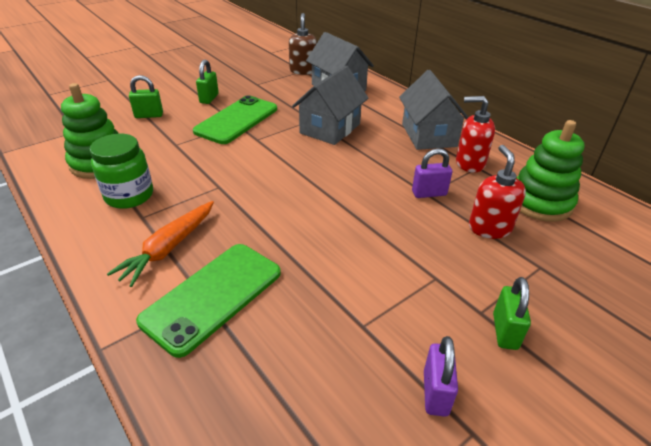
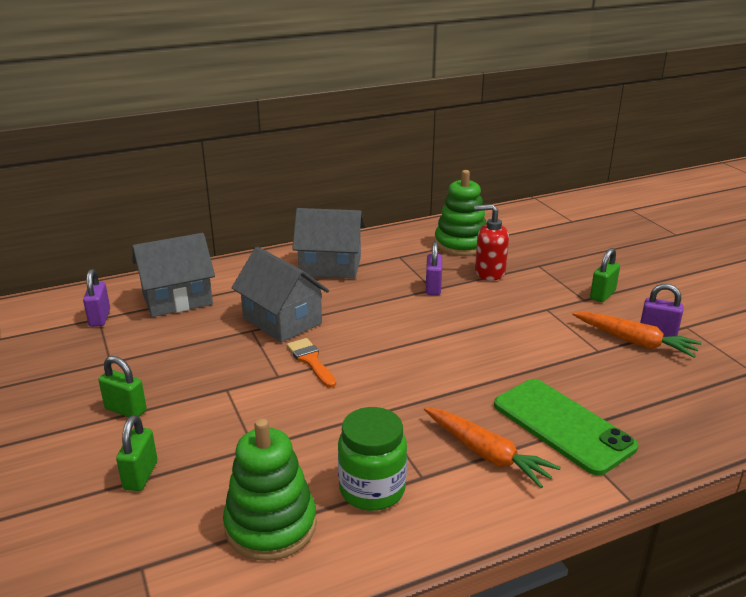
camera: 75 degrees left, 10 degrees down
green phone [193,95,277,144] -> none
brown soap dispenser [289,13,317,75] -> purple padlock [83,269,110,327]
red soap dispenser [456,96,495,173] -> none
green padlock [493,277,531,350] -> green padlock turned 75 degrees counterclockwise [590,248,620,302]
none -> orange brush [287,338,336,388]
none -> orange carrot [572,312,702,358]

